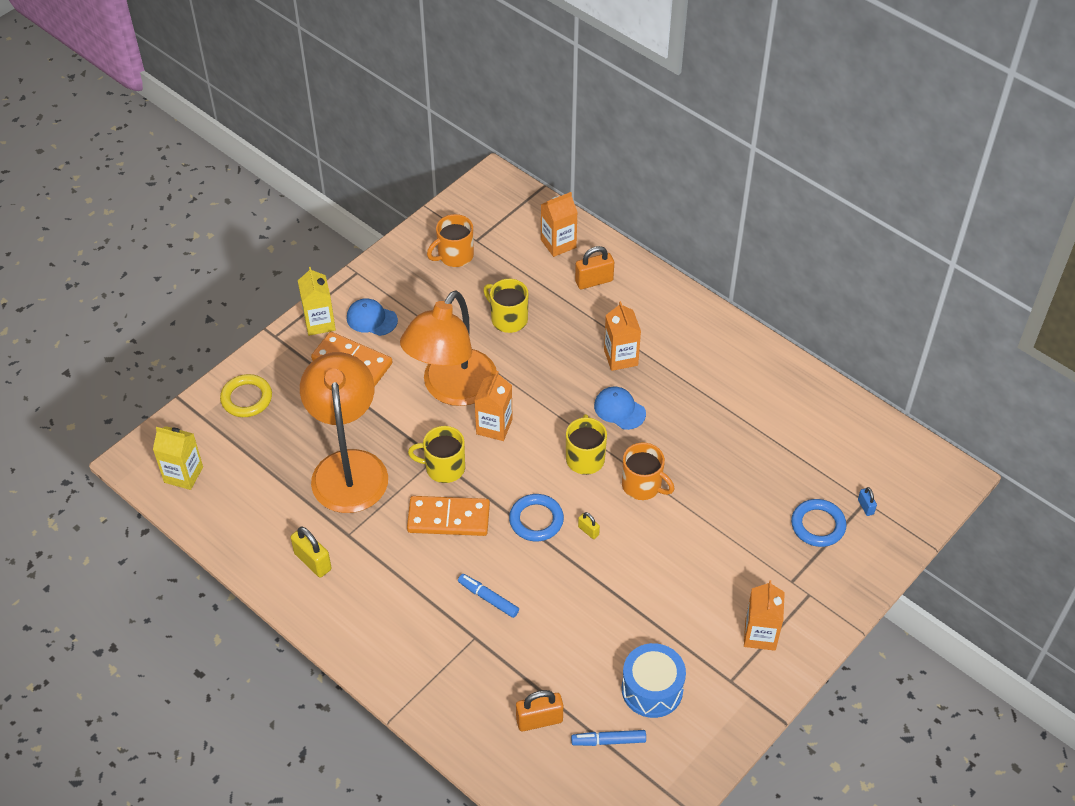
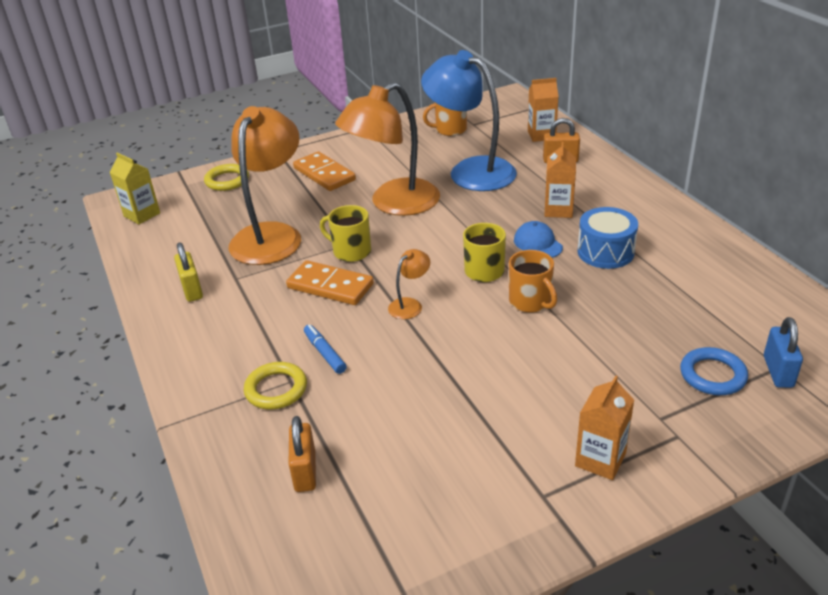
camera: 25 degrees right, 15 degrees down
yellow carton [298,267,336,336] -> none
blue cap [347,298,398,336] -> none
orange carton [474,371,513,441] -> none
yellow mug [483,279,528,333] -> blue lamp [421,50,517,191]
blue ring [509,494,564,541] -> orange lamp [388,249,430,319]
orange padlock [516,690,563,731] -> orange padlock turned 75 degrees clockwise [289,416,316,492]
blue marker [571,730,646,746] -> none
yellow padlock [578,512,600,539] -> none
blue drum [622,643,686,718] -> blue drum moved to [577,207,638,269]
blue padlock [858,487,877,516] -> blue padlock [764,317,803,388], size x1.85
none -> yellow ring [244,362,307,410]

